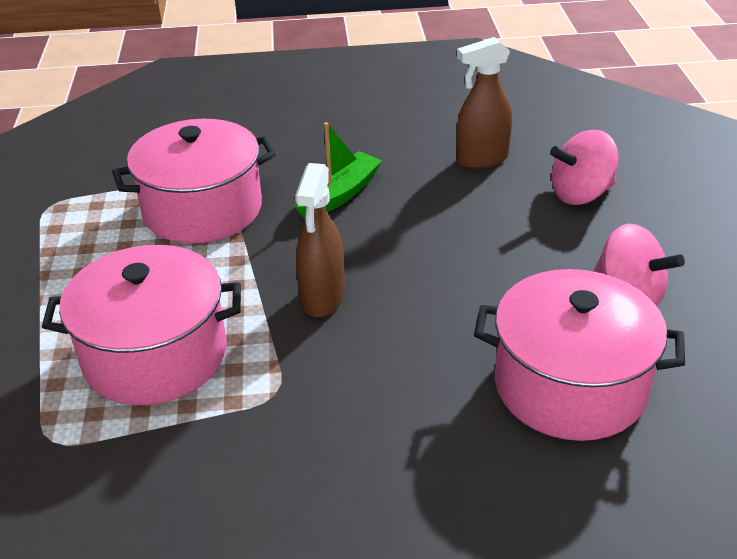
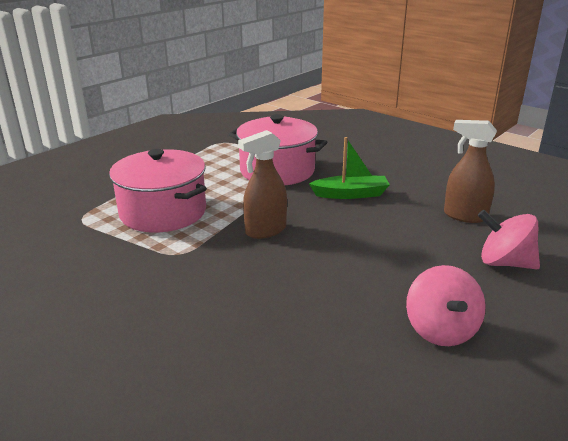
camera: 45 degrees right, 10 degrees down
pink pot [474,269,685,441] -> none

